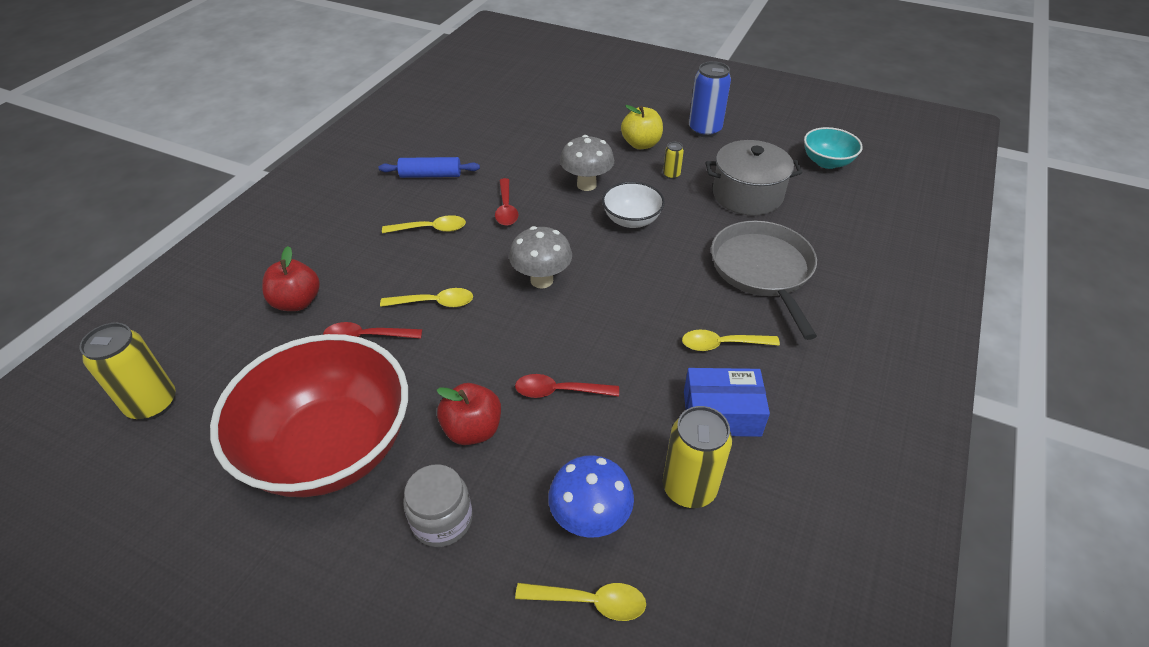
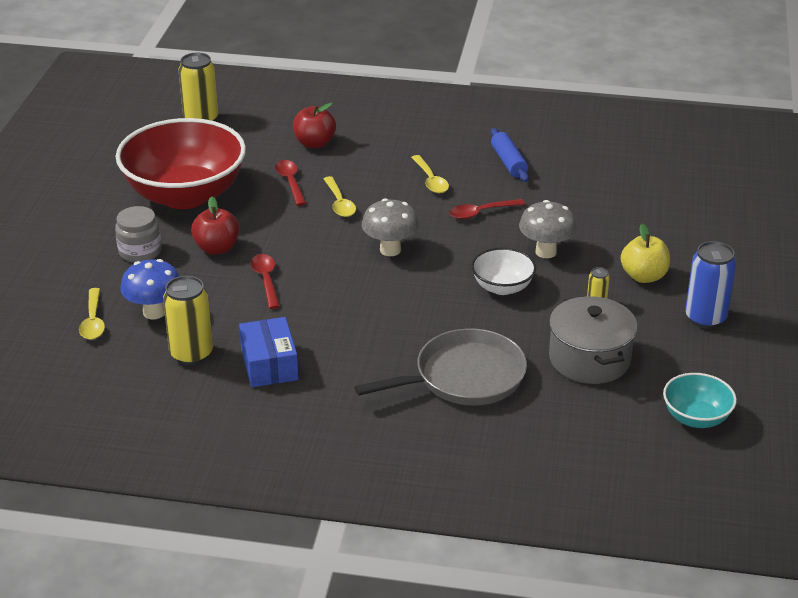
camera: 75 degrees right, 10 degrees down
yellow spoon [682,329,780,351] -> none

